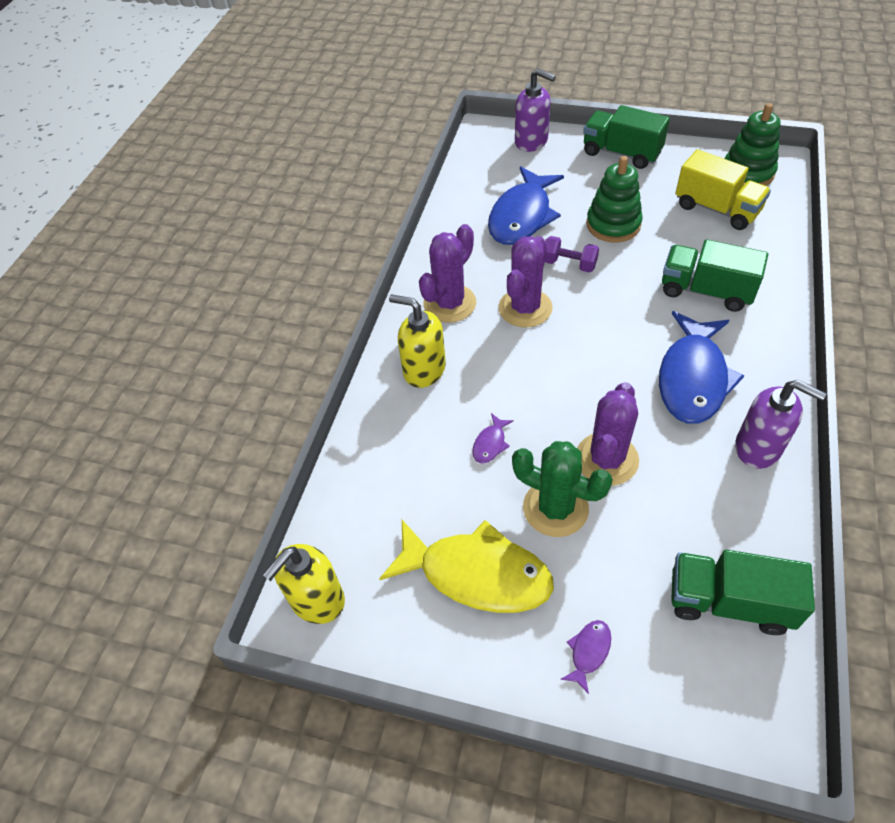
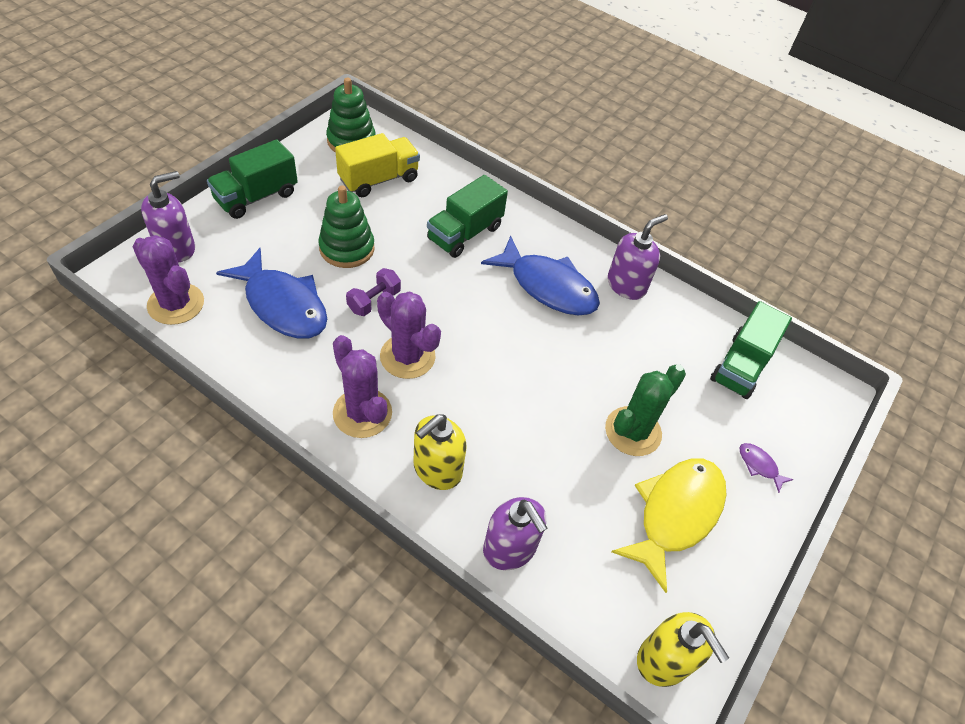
camera: 80 degrees left, 0 degrees up
purple fish [472,413,514,464] -> none
purple cactus [577,382,639,486] -> purple cactus moved to [133,235,204,325]
none -> purple soap dispenser [483,497,547,570]

